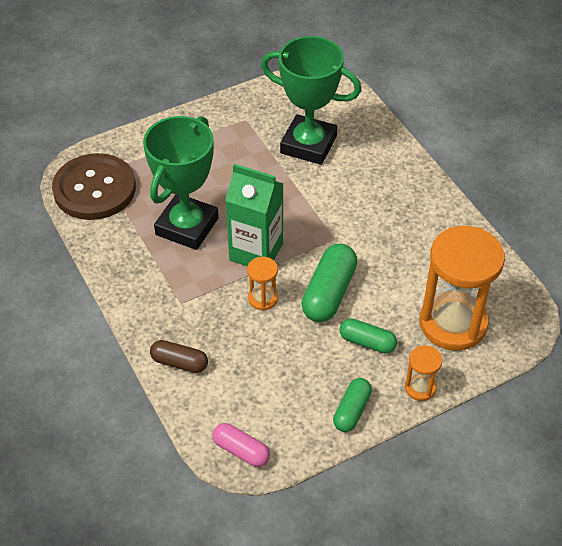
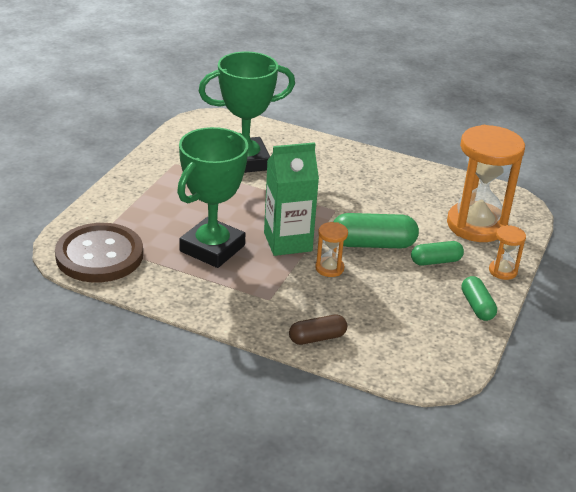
camera: 40 degrees left, 15 degrees down
green trophy [143,116,219,250] -> green trophy turned 45 degrees clockwise [177,127,248,268]
pink capsule [213,423,270,467] -> none
green capsule [302,244,357,322] -> green capsule turned 75 degrees counterclockwise [333,213,419,248]

